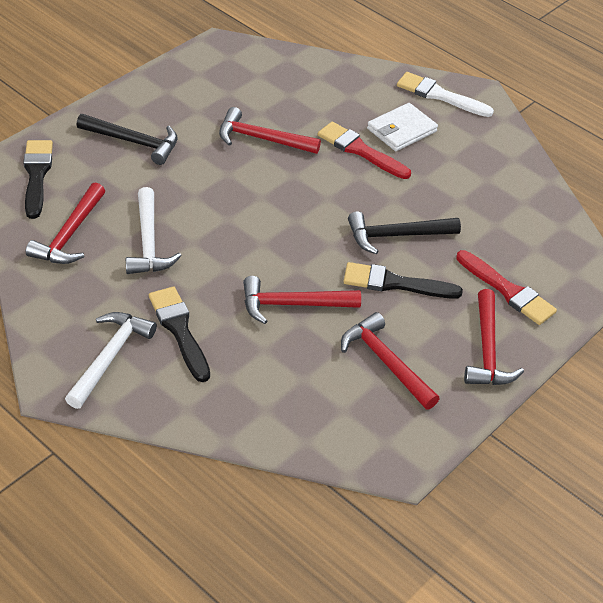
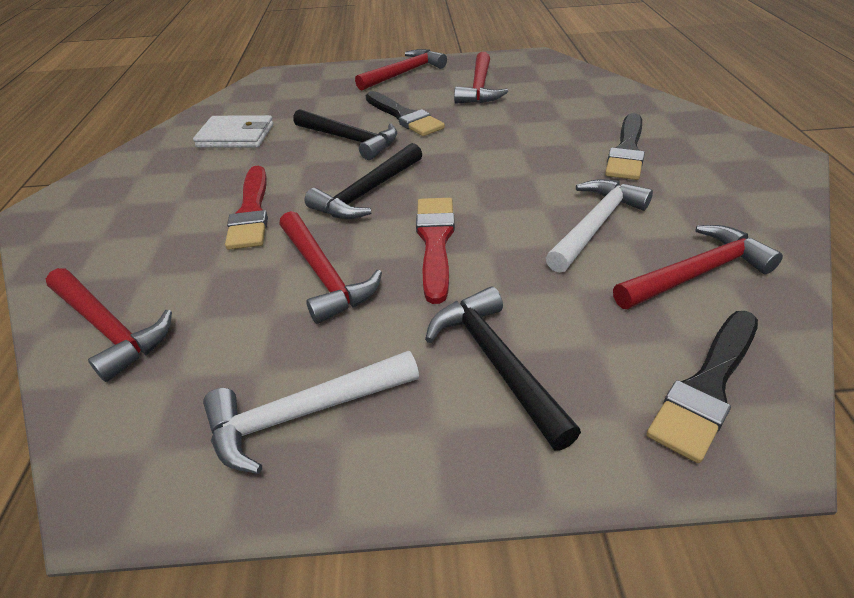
camera: 130 degrees left, 5 degrees down
white hammer [65,312,157,409] -> white hammer moved to [203,351,419,474]
red hammer [243,276,361,324] -> red hammer moved to [46,268,172,382]
white wallet [367,103,438,151] -> white wallet moved to [193,115,273,147]
white brush [397,72,494,117] -> none
red brush [456,250,557,325] -> red brush moved to [416,198,455,304]
none -> black hammer [305,143,422,219]

